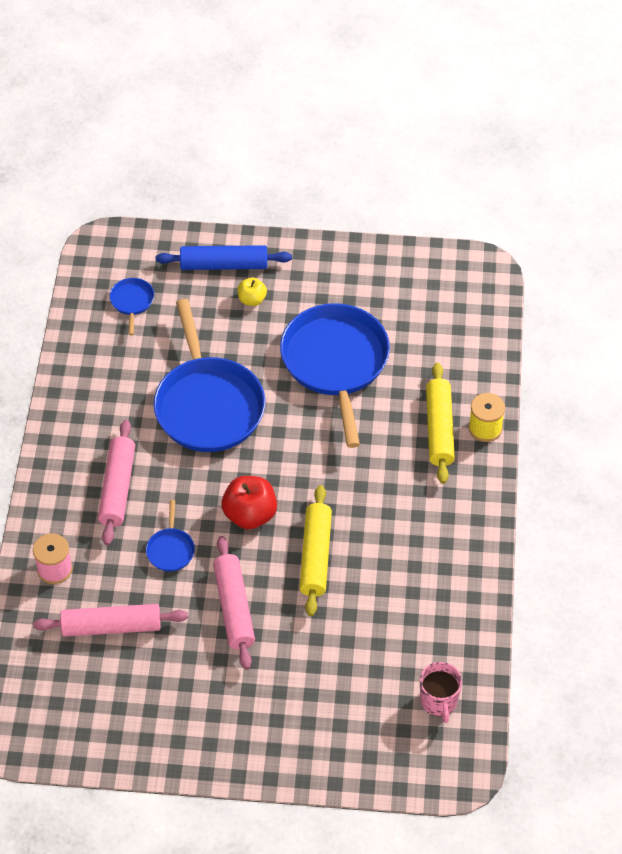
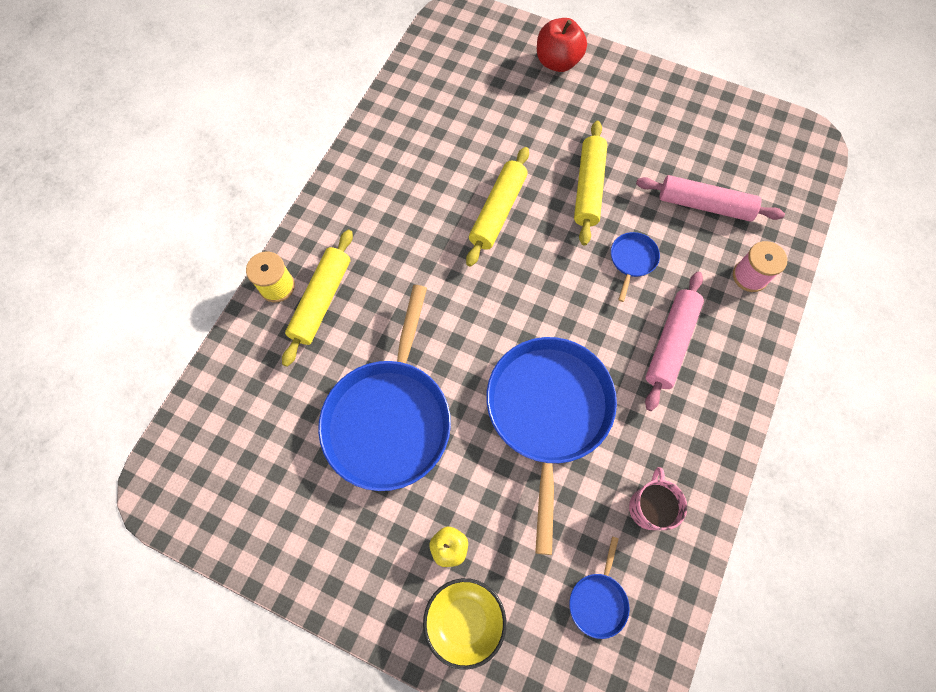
camera: 160 degrees left, 15 degrees up
blue rolling pin [156,245,292,270] -> yellow bowl [423,578,506,670]
pink rolling pin [213,536,255,670] -> yellow rolling pin [574,121,608,246]
red apple [221,476,277,529] -> red apple moved to [537,18,587,72]
pink mug [420,662,462,723] -> pink mug moved to [629,467,687,530]

